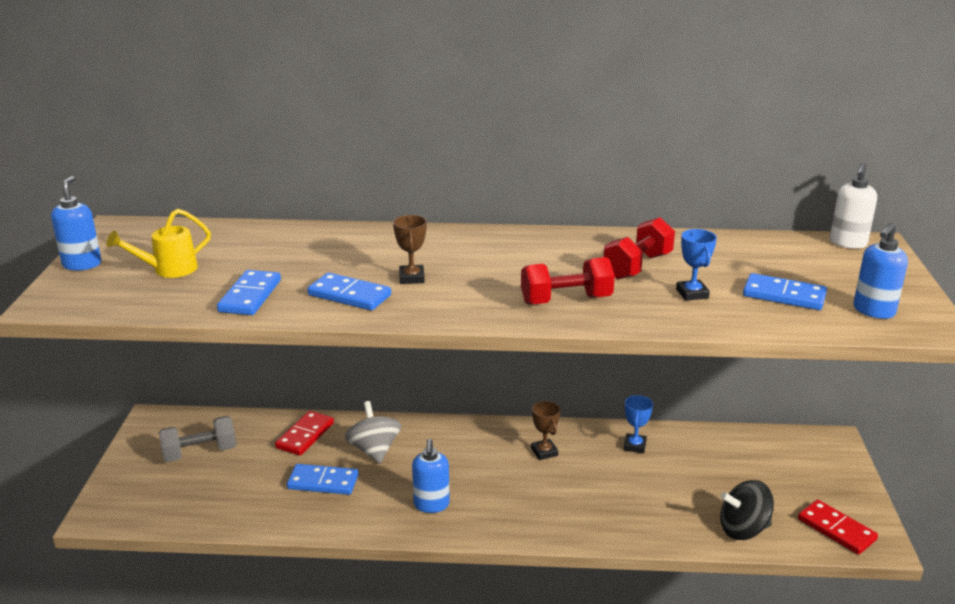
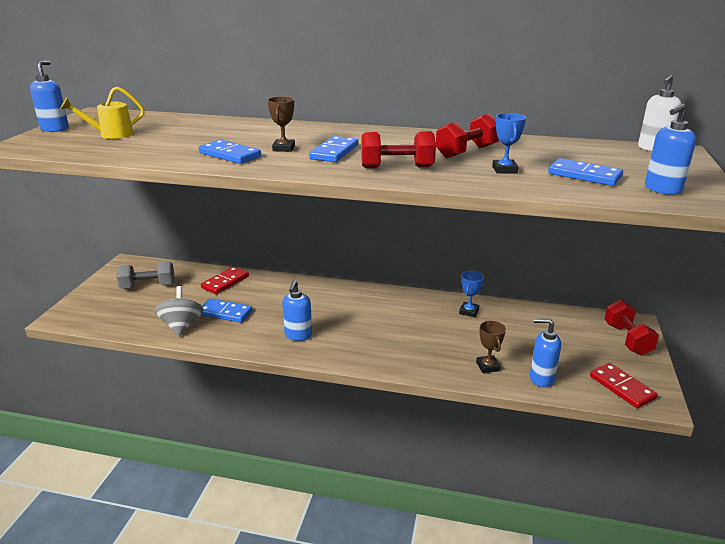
camera: 10 degrees right, 0 degrees up
blue domino [217,270,281,315] -> blue domino moved to [309,136,358,162]
grey spinning top [345,401,401,464] -> grey spinning top moved to [155,286,203,337]
brown trophy [531,401,561,460] -> brown trophy moved to [476,321,506,373]
black spinning top [720,480,774,540] -> blue soap dispenser [530,318,561,387]
none -> red dumbbell [604,300,659,355]

